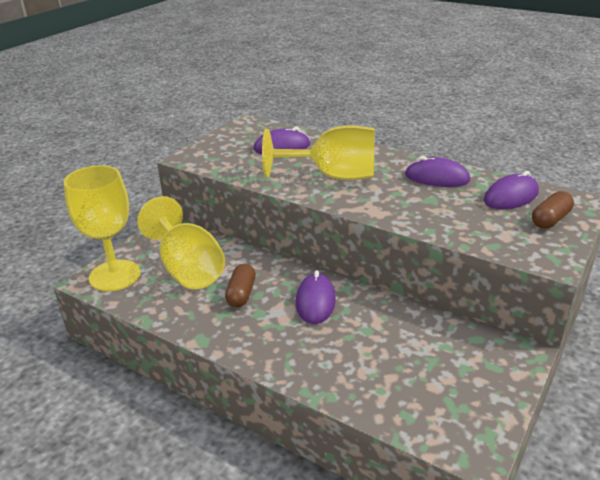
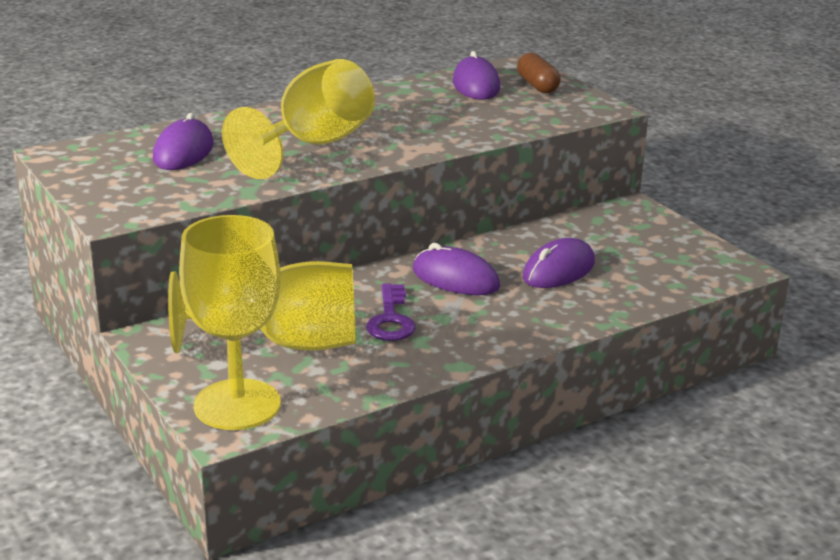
camera: 65 degrees left, 5 degrees down
brown capsule [225,264,256,307] -> purple key [366,284,416,341]
purple mouse [405,156,470,187] -> purple mouse moved to [523,238,595,288]

